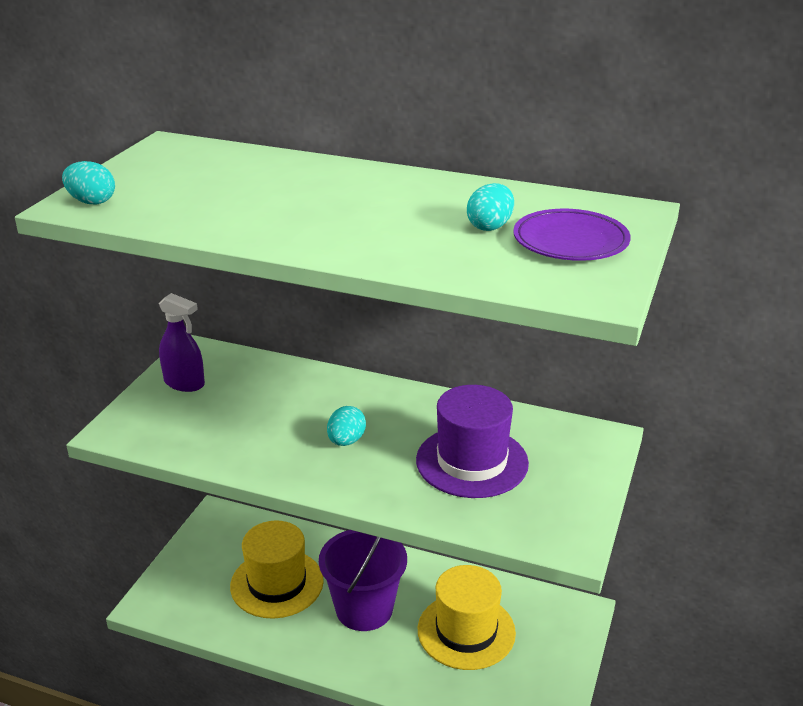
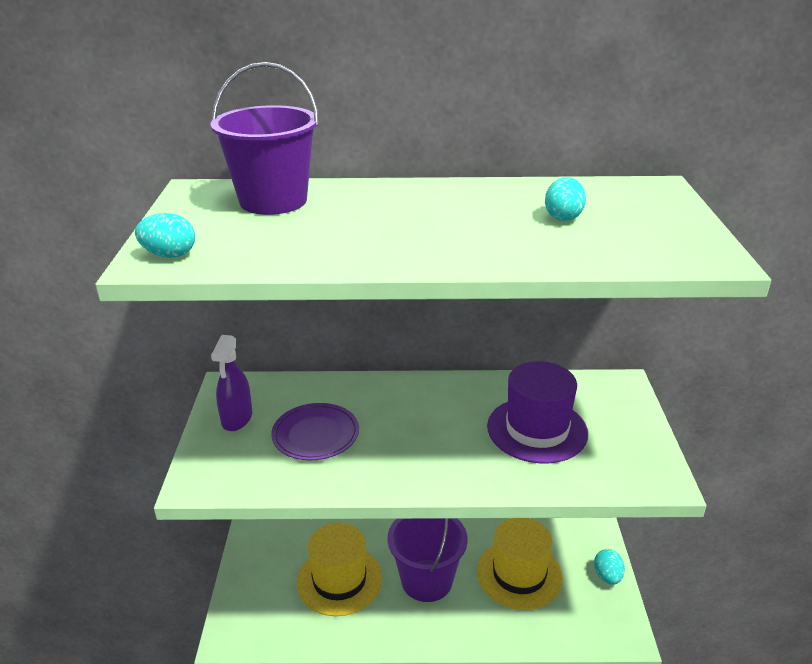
camera: 20 degrees left, 0 degrees up
purple spray bottle [159,293,205,392] -> purple spray bottle turned 90 degrees clockwise [211,335,252,431]
turquoise egg [327,406,366,446] -> turquoise egg moved to [594,549,625,585]
purple plate [513,209,631,261] -> purple plate moved to [271,403,359,460]
none -> purple bucket [211,62,319,215]

